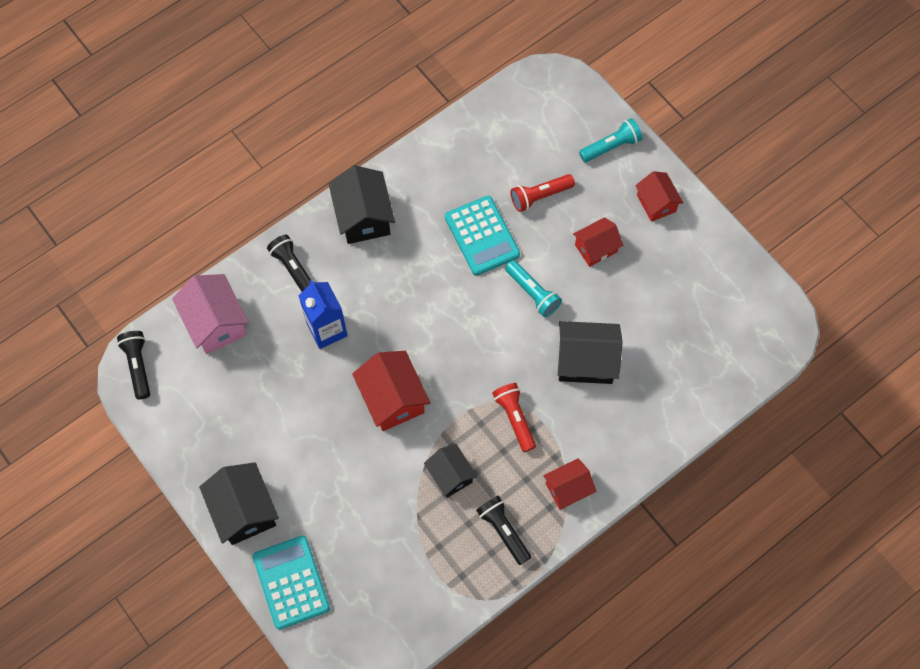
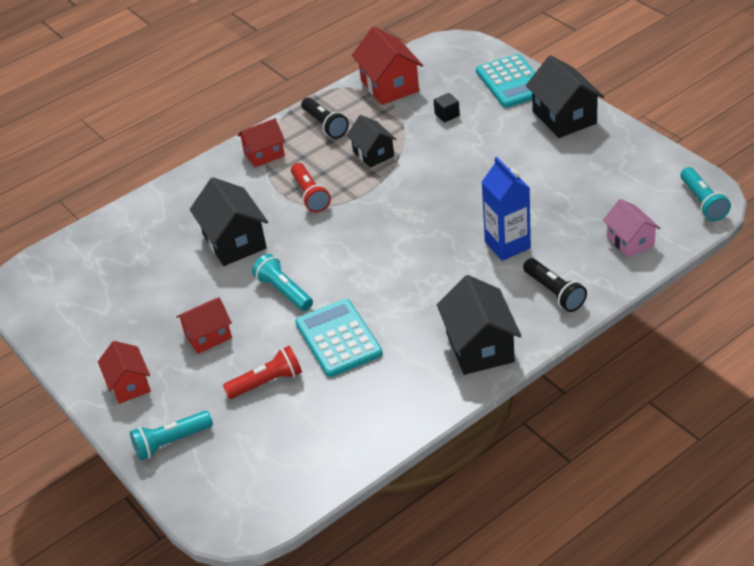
camera: 175 degrees left, 25 degrees down
black flashlight [117,331,150,400] -> turquoise flashlight [680,167,731,221]
pink house [172,274,249,354] -> pink house [603,199,660,258], size x0.64
red house [352,351,431,431] -> red house moved to [352,26,423,105]
black house [558,321,623,384] -> black house turned 60 degrees clockwise [190,177,268,266]
none -> black cube [434,93,460,122]

